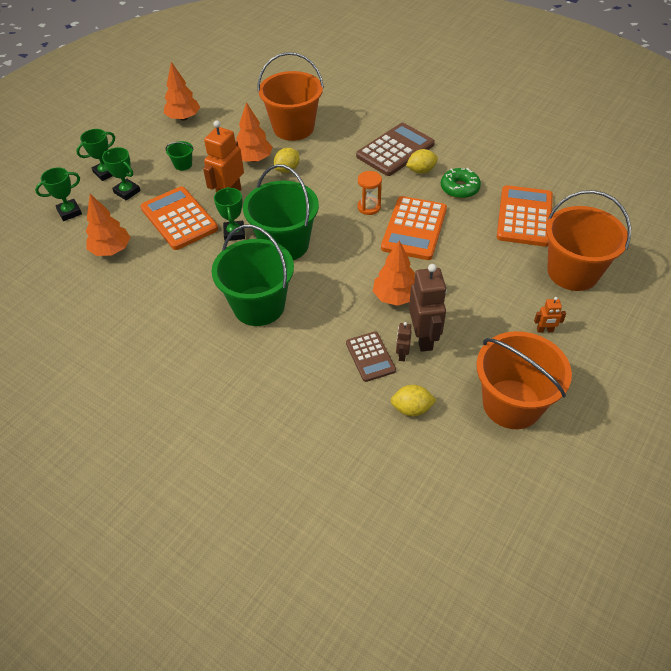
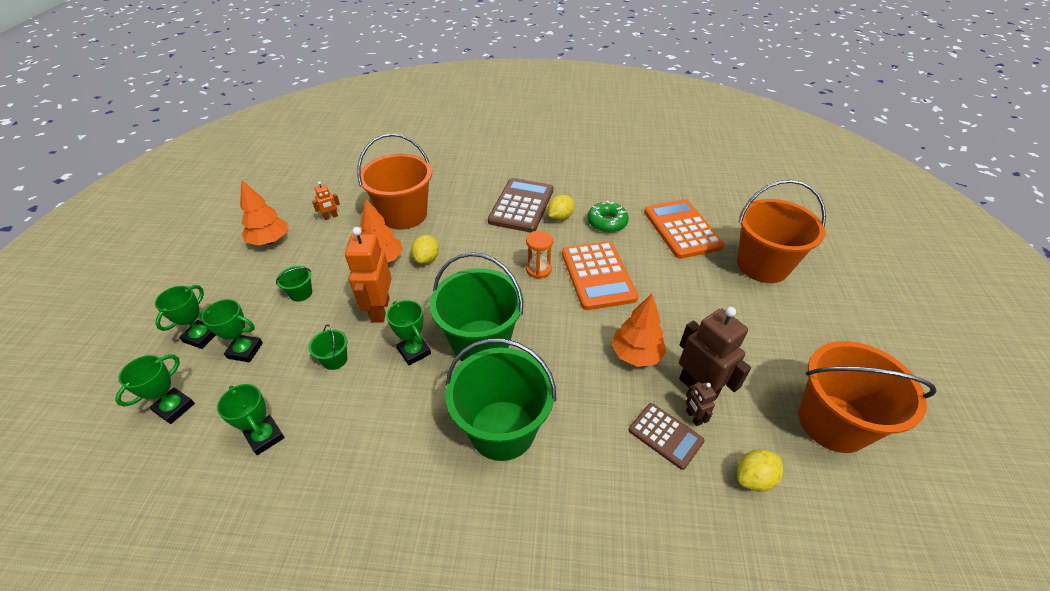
camera: 30 degrees left, 5 degrees down
orange tree [86,194,130,256] -> green trophy [217,384,285,455]
orange calculator [140,186,218,250] -> green bucket [309,324,347,370]
orange robot [534,297,566,333] -> orange robot moved to [312,181,340,220]

